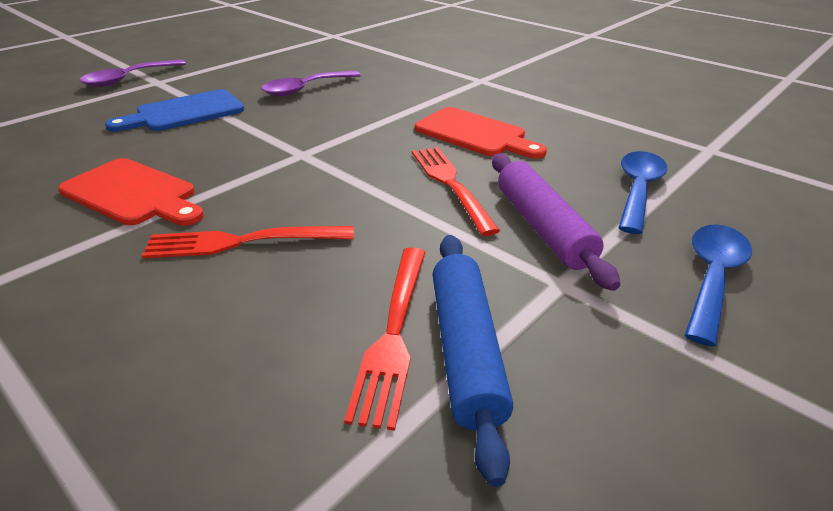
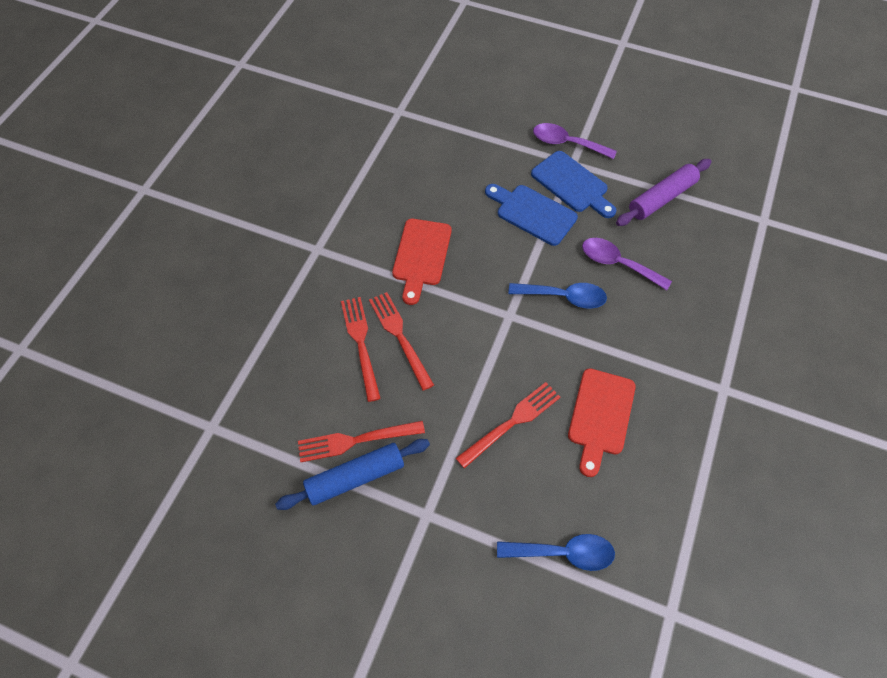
camera: 70 degrees right, 25 degrees up
purple rolling pin [492,154,621,291] -> purple rolling pin moved to [616,159,711,226]
blue spoon [685,224,752,347] -> blue spoon moved to [508,283,607,309]
none -> red fork [341,297,381,402]
none -> blue cutting board [531,151,616,218]

